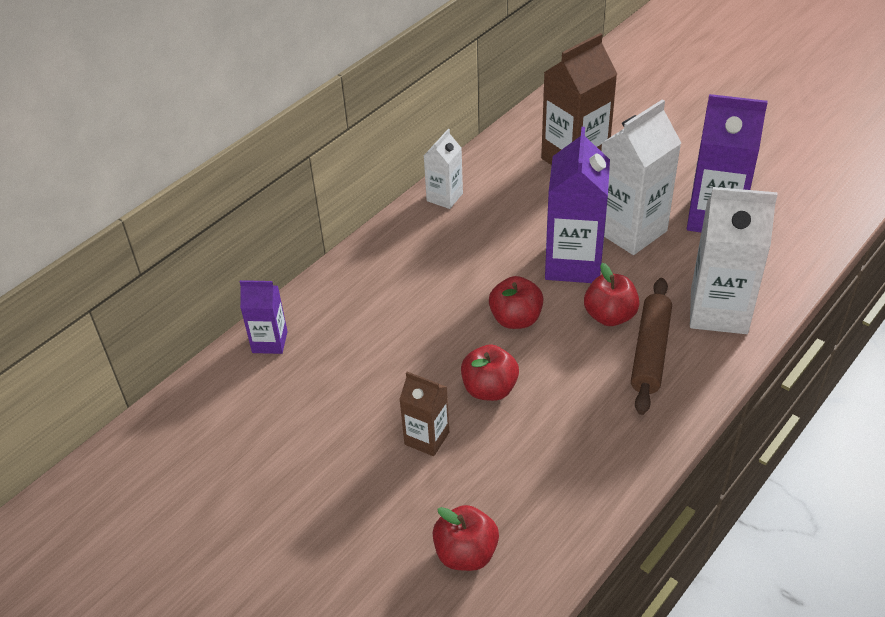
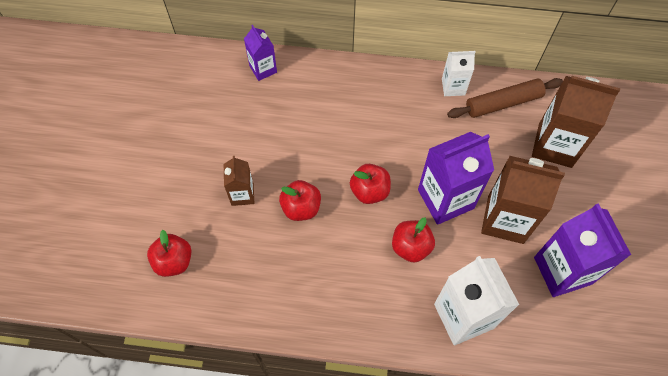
camera: 55 degrees right, 20 degrees up
white carton [601,99,681,255] -> brown carton [481,156,565,244]
brown rolling pin [631,278,672,415] -> brown rolling pin moved to [447,78,563,118]

